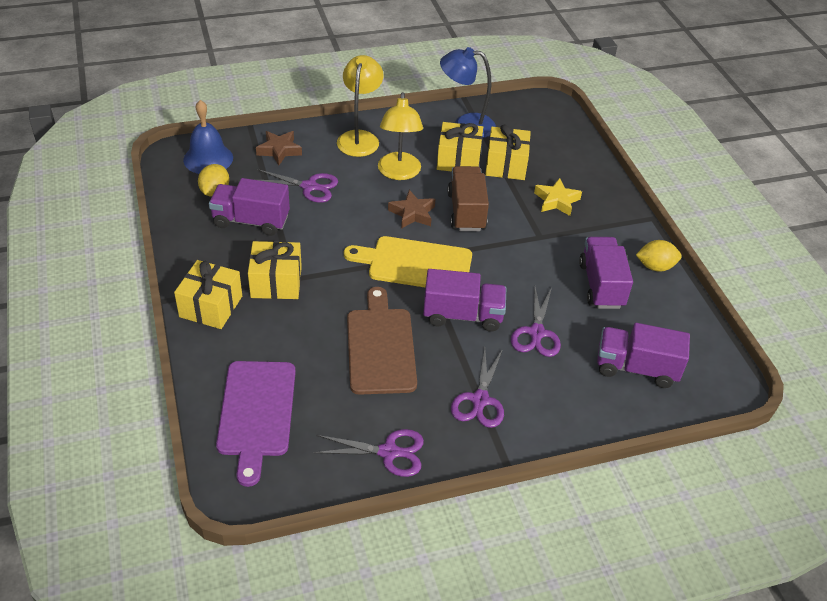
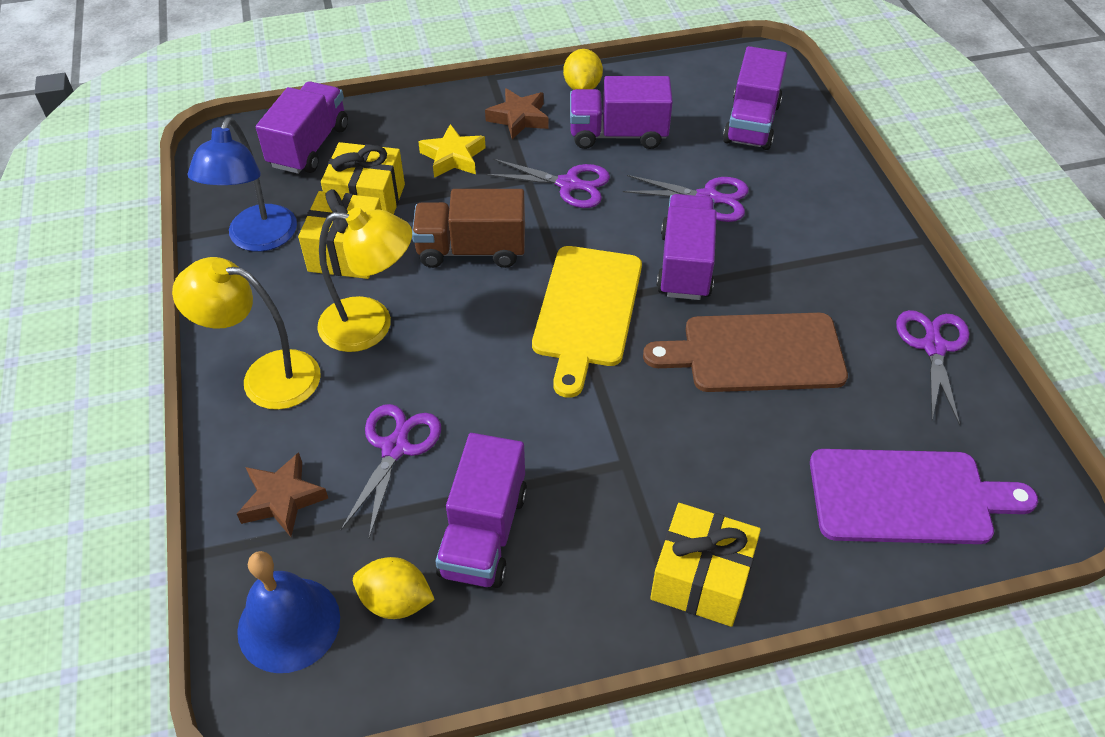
camera: 85 degrees left, 5 degrees up
yellow gift [248,241,302,299] -> none
brown star [388,190,435,229] -> brown star moved to [485,88,548,139]
purple scissors [451,348,504,428] -> purple scissors moved to [486,159,610,208]
none -> purple truck [256,81,348,174]

